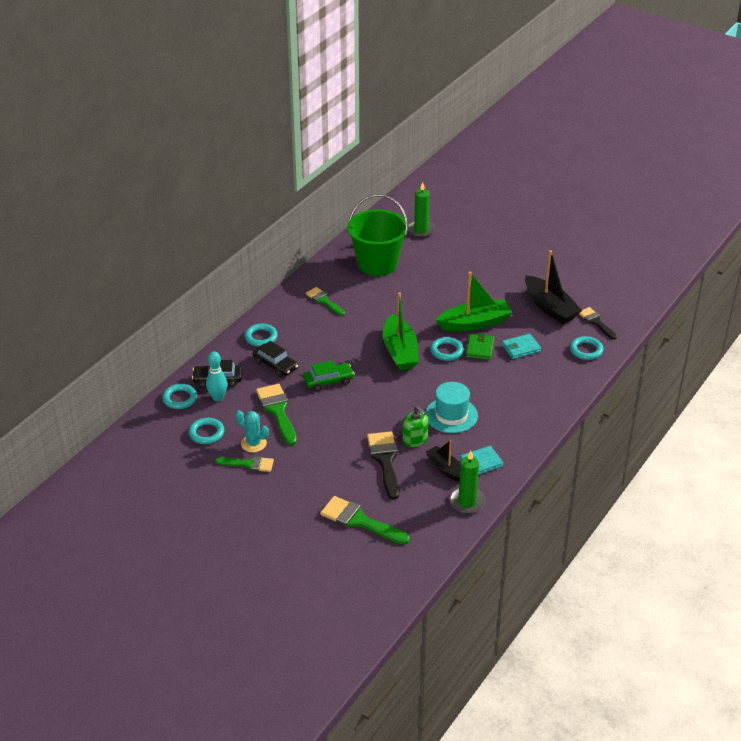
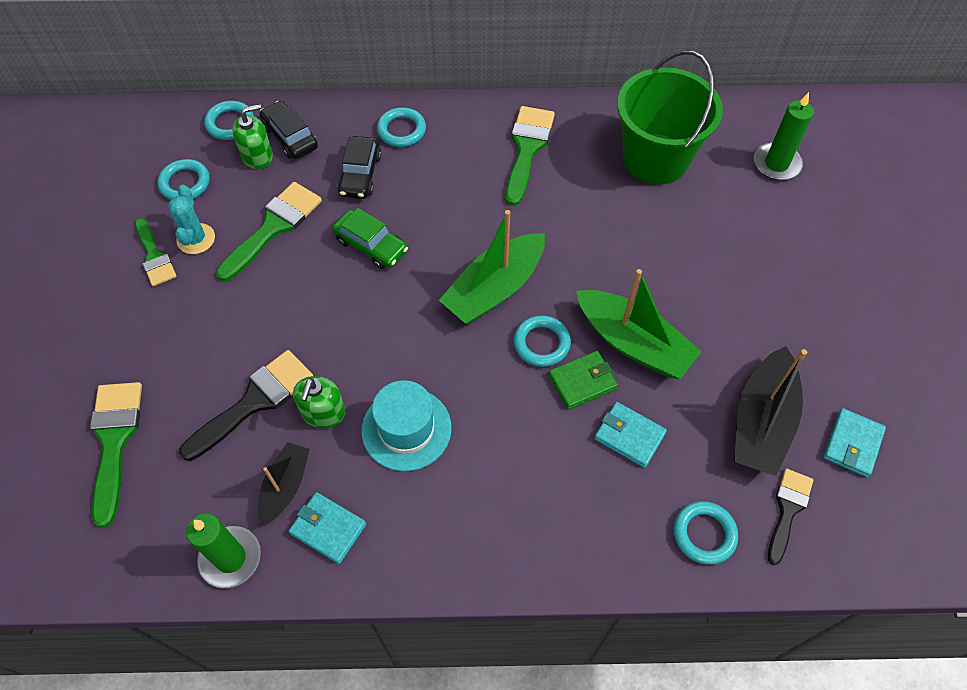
camera: 55 degrees right, 20 degrees up
turquoise bowling pin [206,351,228,401] -> green soap dispenser [232,104,273,169]
green brush [306,287,345,316] -> green brush [506,106,555,206], size x1.56
none -> turquoise wallet [823,408,886,477]

